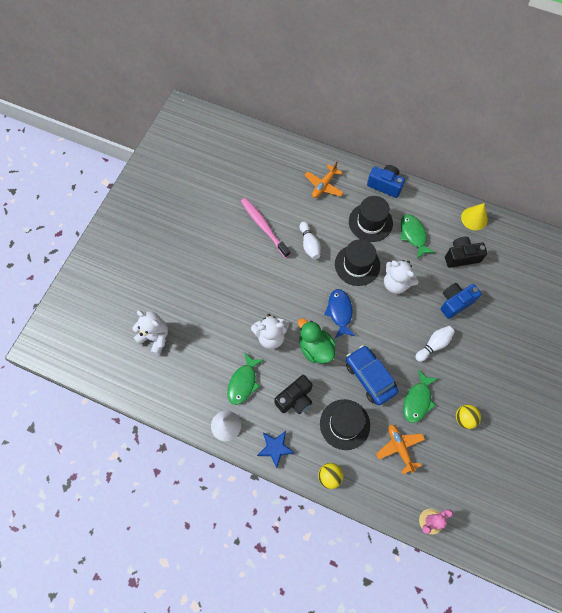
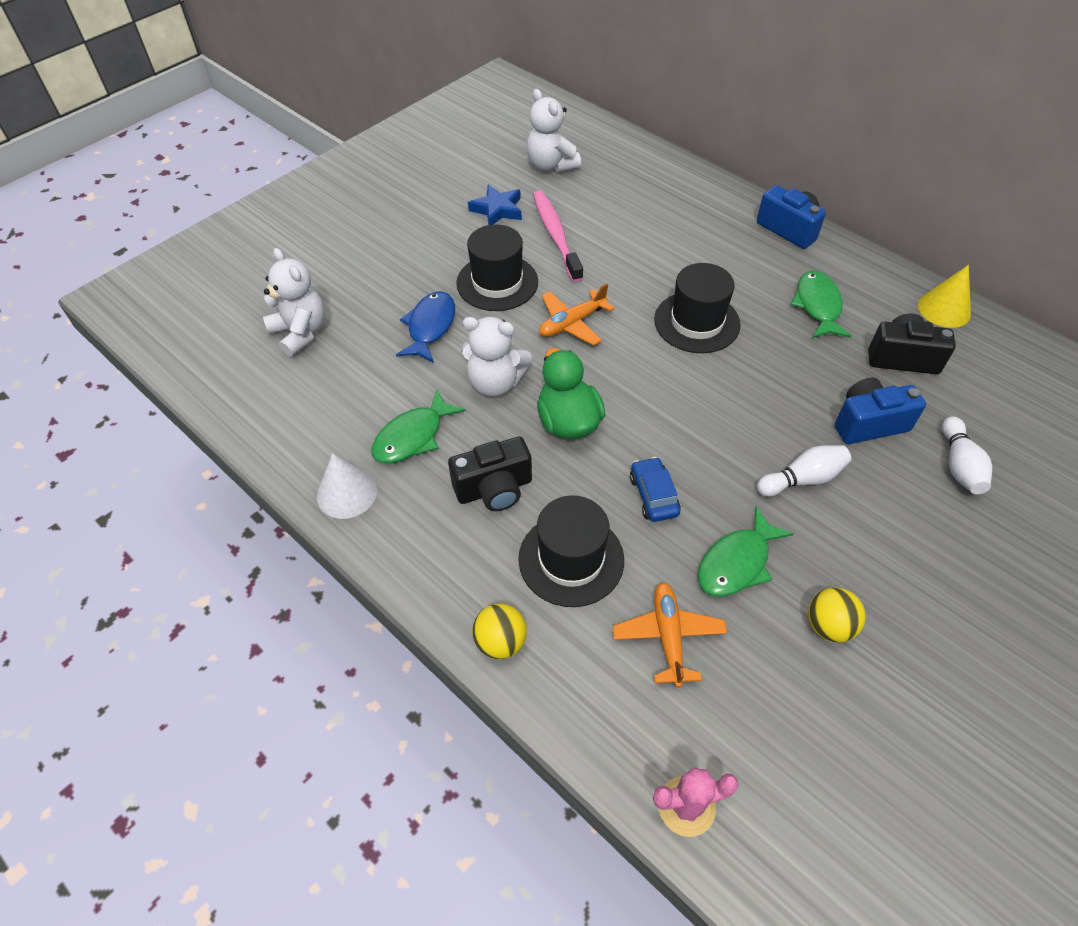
camera: 20 degrees right, 15 degrees down
blue star [257,431,295,468] -> blue star moved to [468,185,522,225]
white bowling pin [299,222,321,260] -> white bowling pin moved to [942,416,992,494]
orange plane [305,162,344,198] -> orange plane moved to [539,283,615,346]
blue fish [324,289,355,339] -> blue fish moved to [396,291,455,363]
blue car [346,345,398,405] -> blue car [630,457,681,522], size x0.58
black hat [349,196,393,242] -> black hat moved to [456,225,538,311]
white teddy bear [384,260,418,294] -> white teddy bear moved to [526,89,581,172]

